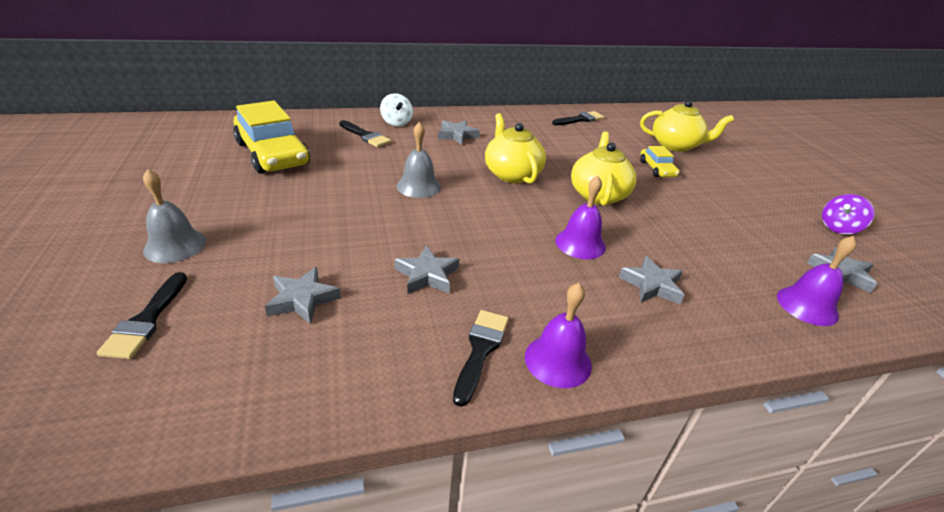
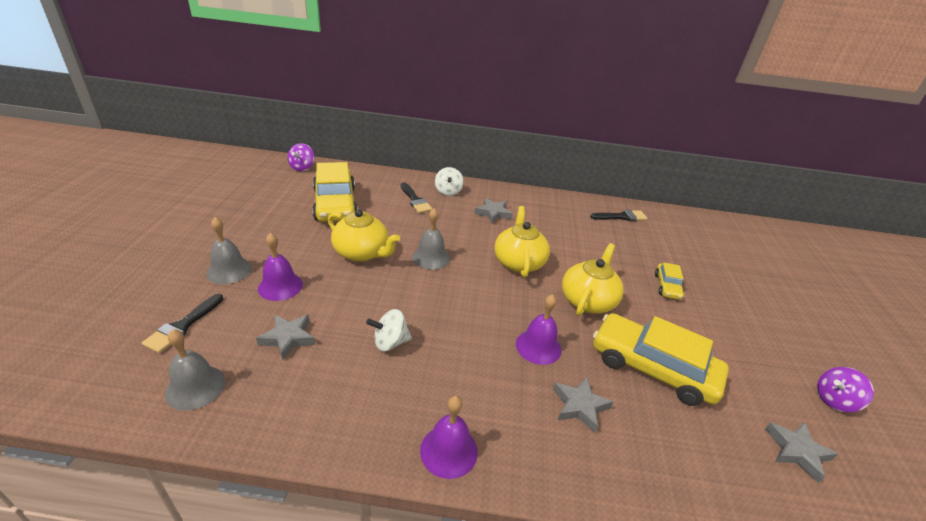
camera: 20 degrees right, 0 degrees up
grey star [395,245,459,294] -> white spinning top [366,309,412,351]
black brush [453,310,509,407] -> none
yellow teapot [640,100,734,152] -> yellow teapot moved to [328,209,400,262]
purple bell [777,236,857,326] -> purple bell moved to [258,233,303,301]
none -> grey bell [165,329,225,411]
none -> purple spinning top [287,143,314,171]
none -> yellow car [593,313,729,406]

